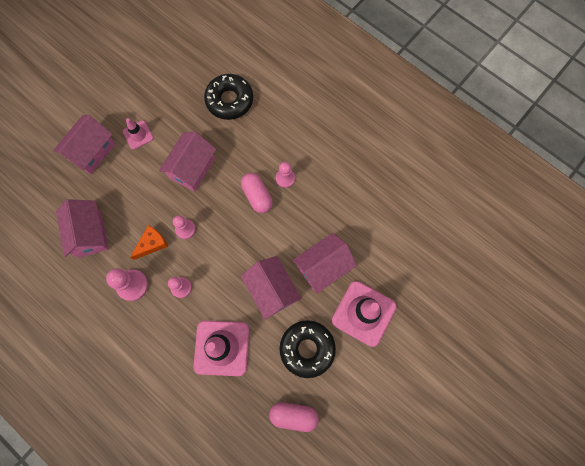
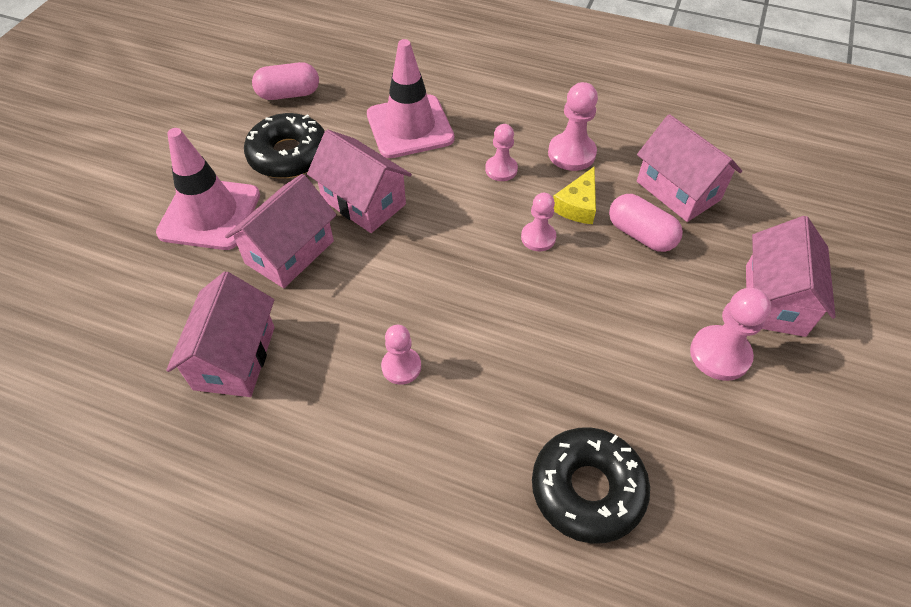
camera: 160 degrees right, 20 degrees down
pink traffic cone [123,118,154,149] -> pink pawn [690,288,771,381]
orange cheese [130,225,168,260] -> yellow cheese [553,166,596,224]
pink house [159,132,216,192] -> pink house moved to [166,271,275,397]
pink capsule [241,173,273,213] -> pink capsule moved to [609,194,683,252]

